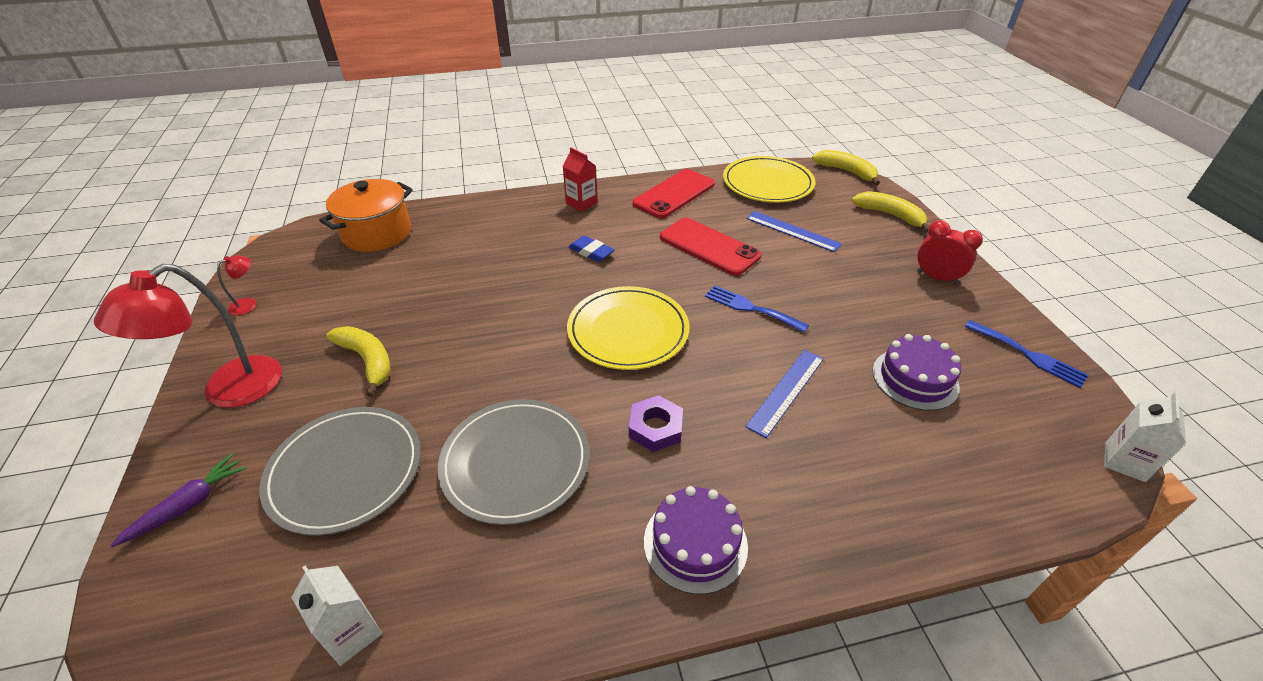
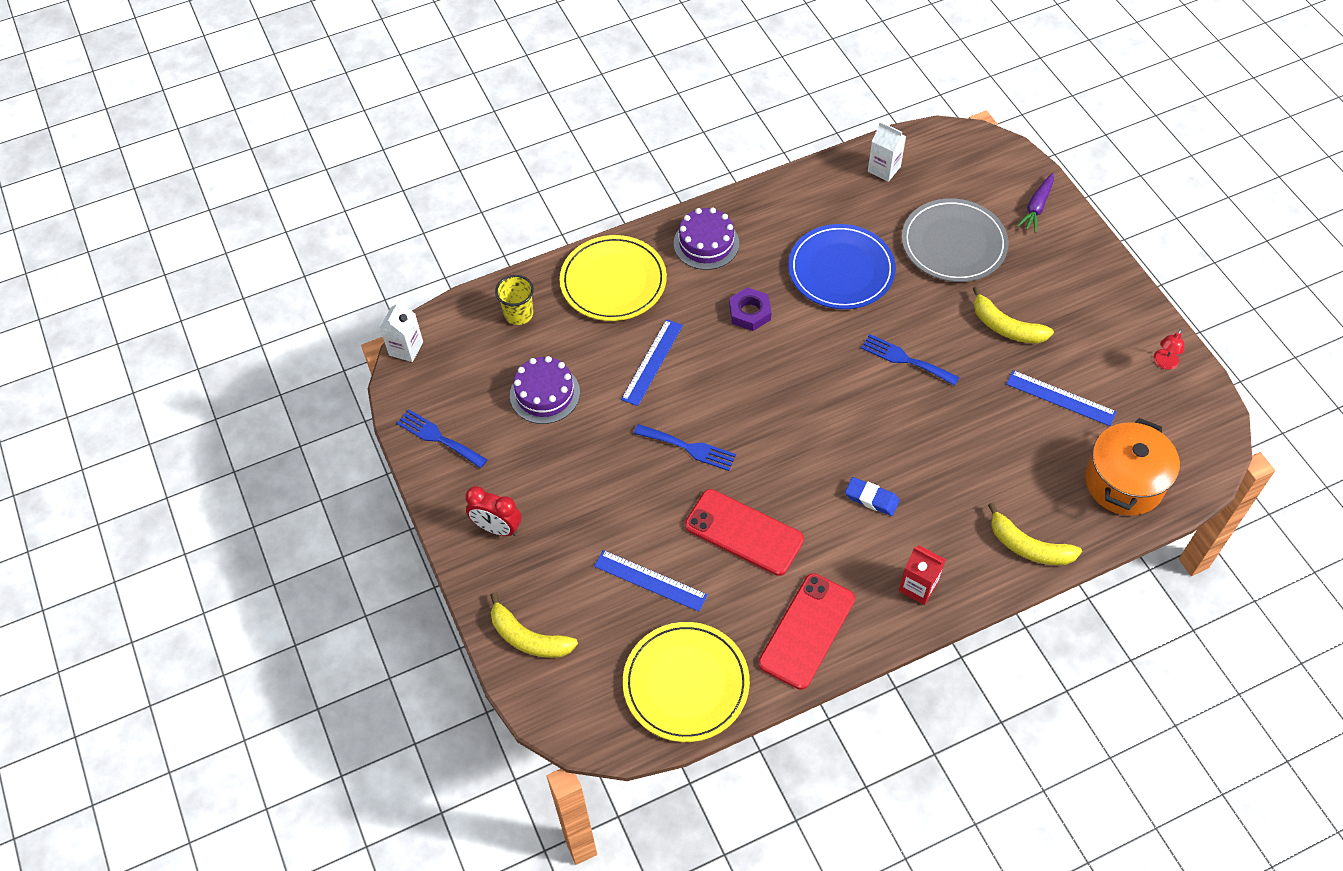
camera: 170 degrees right, 15 degrees up
red lamp [94,264,282,408] -> none
grey plate [438,399,590,525] -> blue plate [788,224,896,309]
yellow plate [567,286,689,370] -> yellow plate moved to [560,235,667,321]
yellow banana [812,150,880,185] -> yellow banana moved to [988,502,1082,565]
none -> yellow cup [495,275,534,325]
none -> blue fork [861,334,960,386]
none -> blue ruler [1006,370,1117,426]

